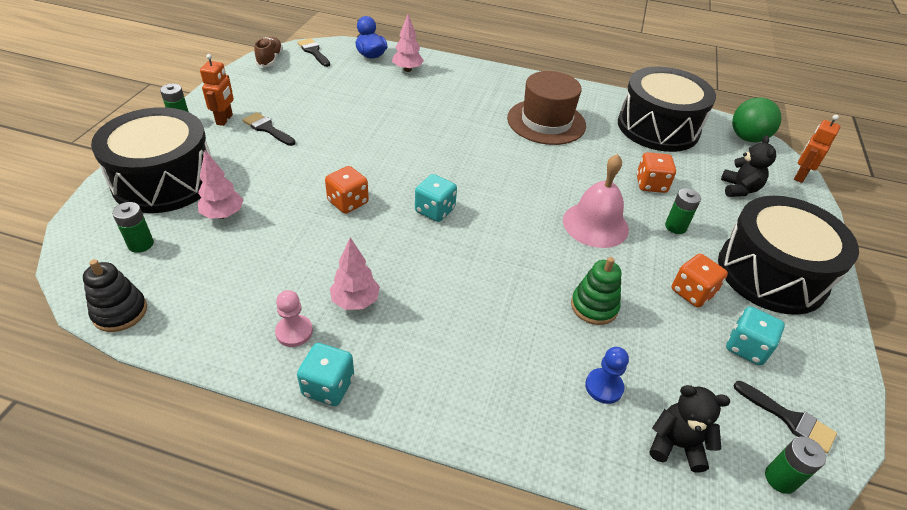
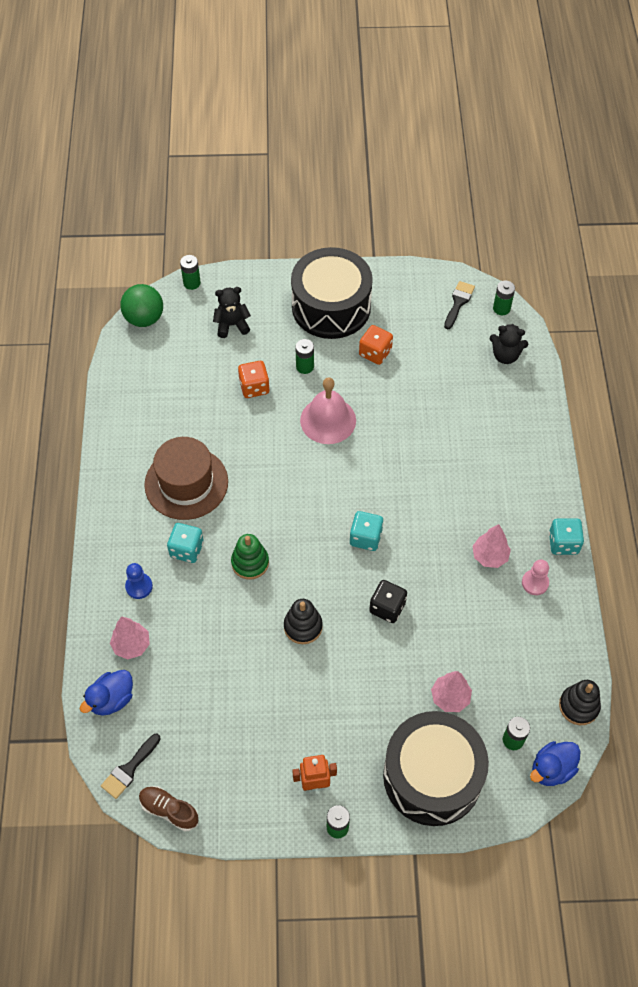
camera: 105 degrees left, 15 degrees up
black brush [243,112,295,146] -> none
brown shoe [255,37,283,67] -> brown shoe turned 45 degrees clockwise [139,786,199,831]
orange dice [325,166,369,214] -> black dice [369,580,407,623]
green stacking toy [571,257,621,325] -> green stacking toy moved to [231,534,269,580]
blue pawn [585,347,629,404] -> blue pawn moved to [125,563,153,599]
black drum [618,66,716,152] -> none
black teddy bear [650,385,730,473] -> black teddy bear turned 75 degrees counterclockwise [490,324,528,364]
turquoise dice [726,306,785,366] -> turquoise dice moved to [167,523,204,563]
orange robot [794,115,841,183] -> green battery [180,255,201,290]
none -> black stacking toy [284,599,323,644]
none -> blue duck [530,741,580,786]

